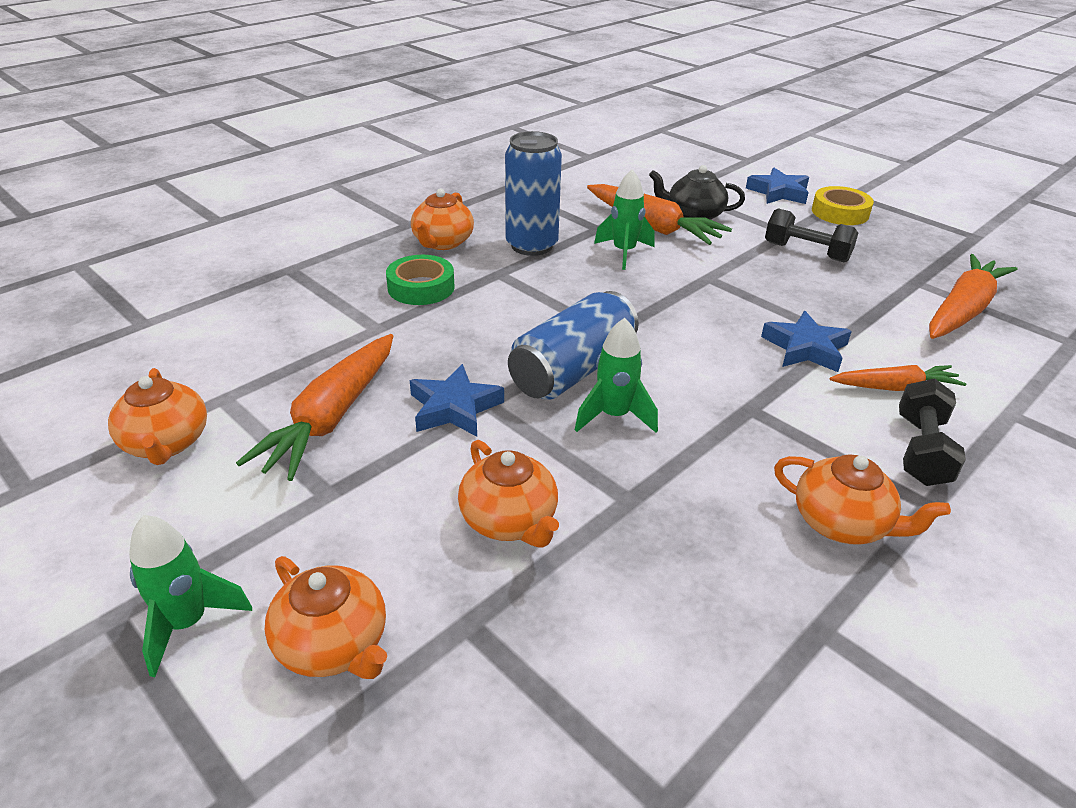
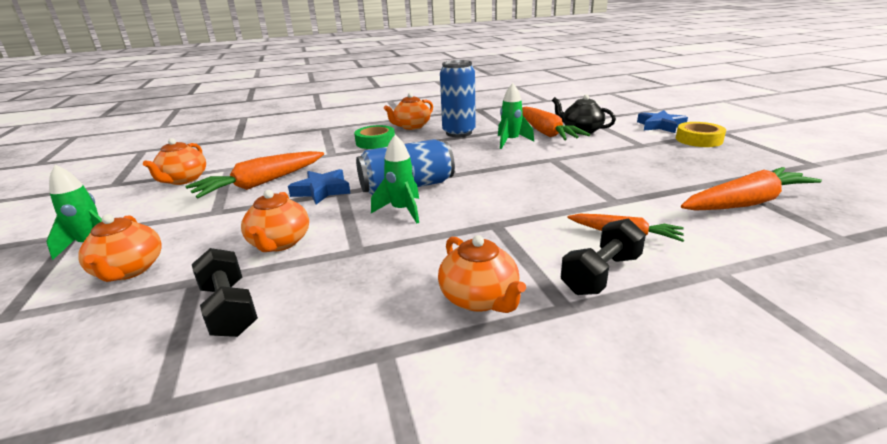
camera: 30 degrees right, 10 degrees down
blue star [761,311,852,372] -> none
black dumbbell [765,208,858,262] -> black dumbbell moved to [192,248,258,337]

